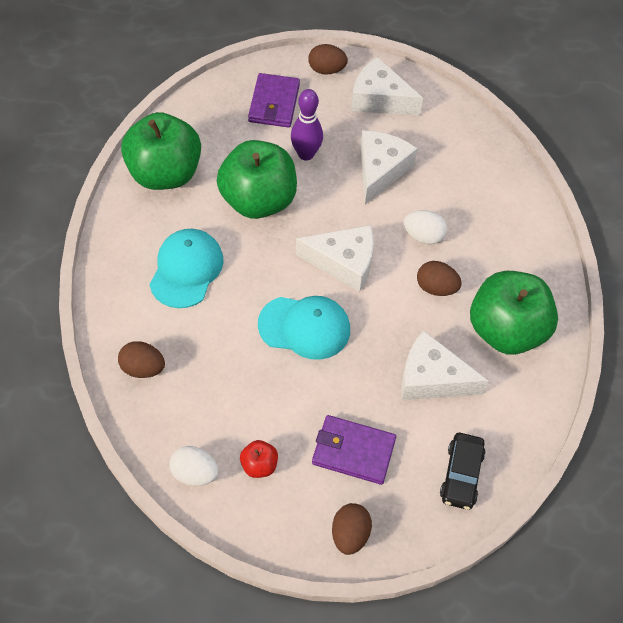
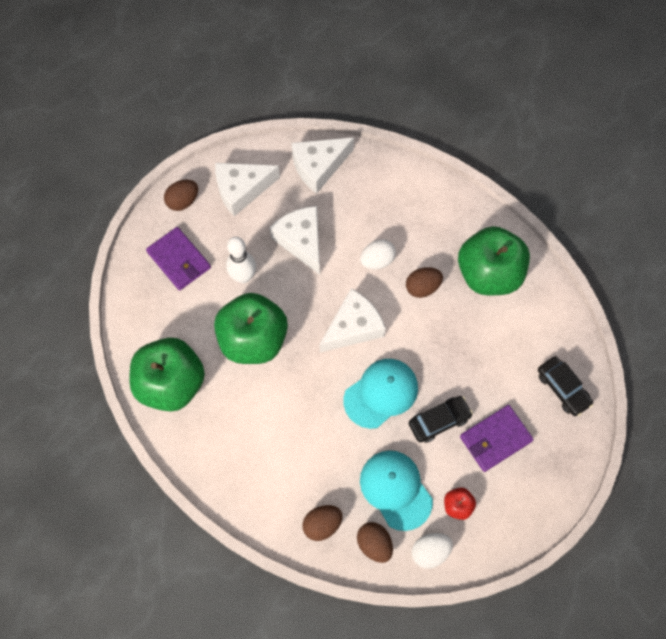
camera: 45 degrees left, 10 degrees up
turquoise cap [150,229,224,308] -> turquoise cap moved to [360,450,433,531]
purple bowling pin [291,89,323,161] -> white bowling pin [226,237,256,283]
brown egg [332,503,372,555] -> brown egg moved to [357,522,393,563]
white cheese [401,330,489,400] -> white cheese moved to [291,137,354,193]
none -> black car [409,396,473,443]

